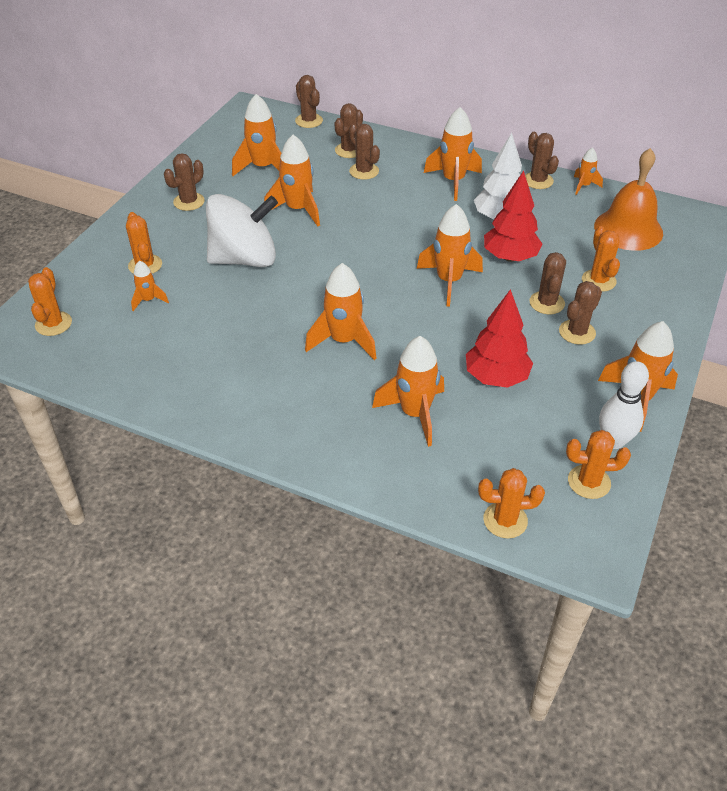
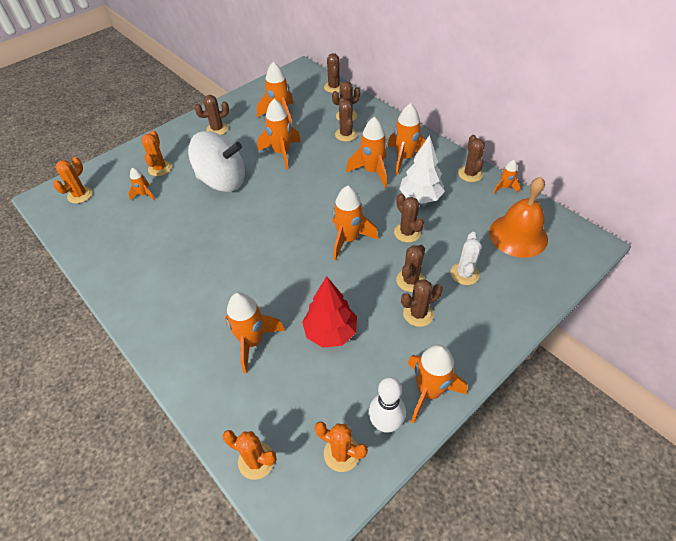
camera: 25 degrees right, 5 degrees up
orange rocket [305,263,376,360] -> orange rocket moved to [346,117,387,188]
red tree [484,171,542,262] -> brown cactus [394,193,424,243]
orange cactus [582,226,620,292] -> white cactus [450,232,482,285]

